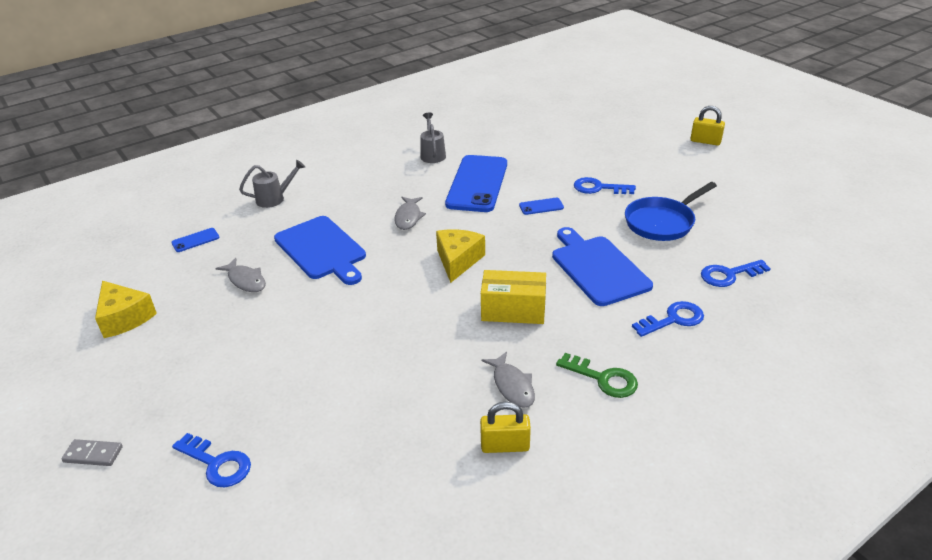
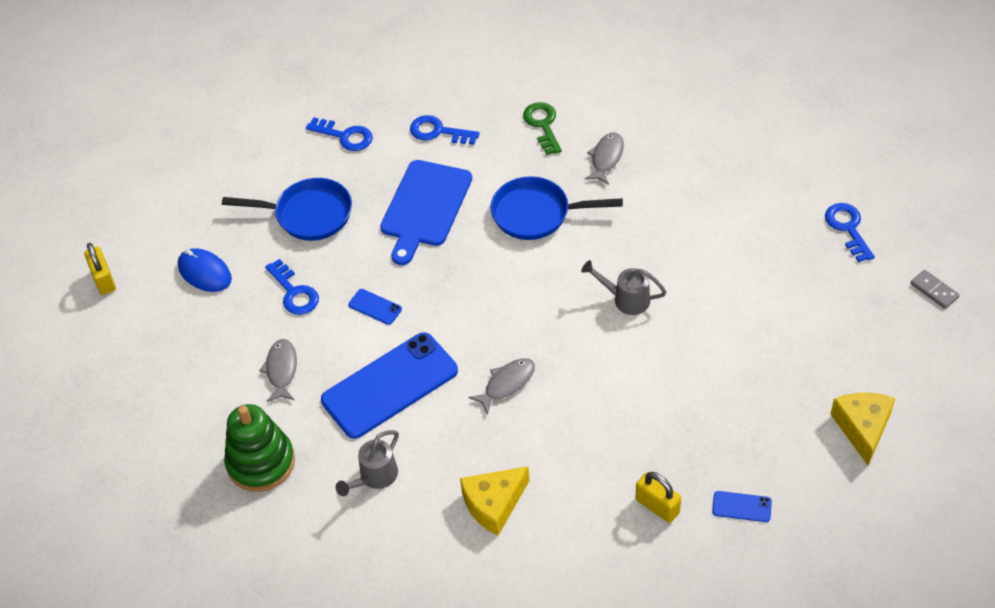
camera: 135 degrees left, 15 degrees up
grey fish [215,258,266,292] -> grey fish moved to [259,339,297,402]
grey watering can [239,160,305,208] -> grey watering can moved to [581,260,667,315]
blue cutting board [274,216,366,285] -> none
yellow cheese [436,229,485,283] -> yellow cheese moved to [460,466,529,536]
yellow padlock [480,402,531,453] -> yellow padlock moved to [636,472,681,523]
yellow box [481,270,546,324] -> blue pan [491,176,623,240]
none -> blue mouse [178,248,232,292]
none -> green stacking toy [224,404,295,492]

